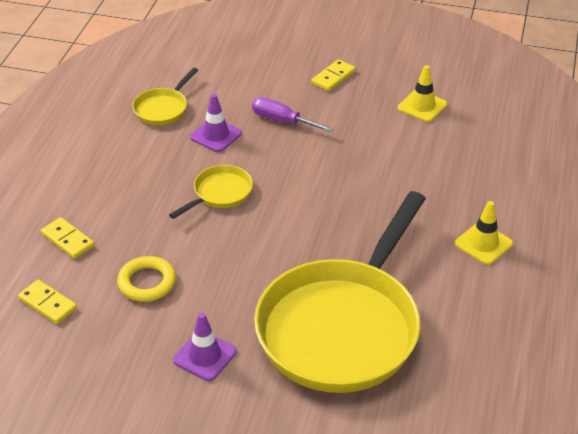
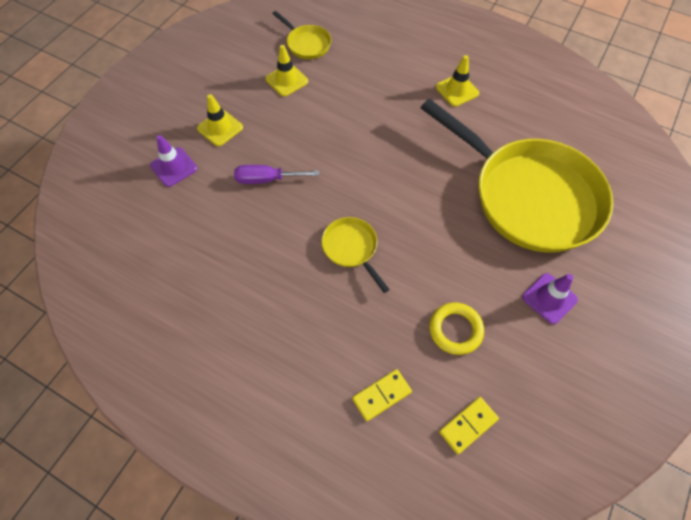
camera: 75 degrees left, 20 degrees up
yellow pan [132,68,198,125] -> yellow pan moved to [272,11,331,59]
purple traffic cone [190,94,242,152] -> purple traffic cone moved to [150,135,197,187]
purple screwdriver [252,97,334,132] -> purple screwdriver turned 45 degrees clockwise [234,165,319,184]
yellow domino [311,59,355,91] -> yellow traffic cone [197,94,243,146]

